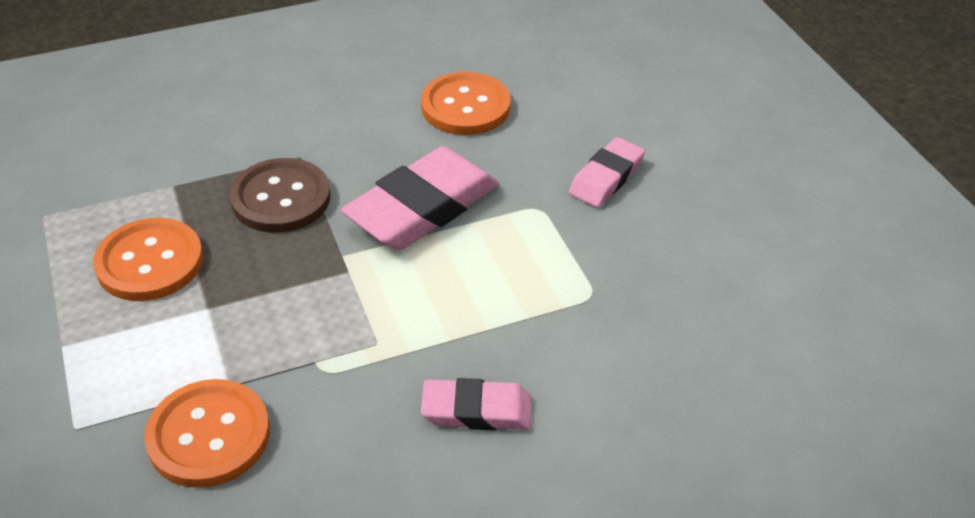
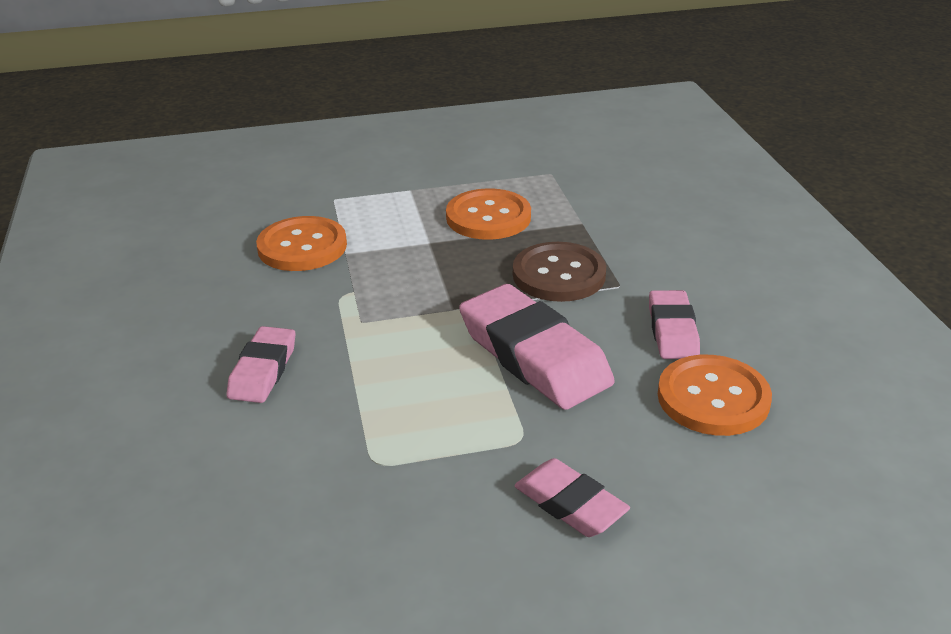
camera: 100 degrees right, 10 degrees down
none -> pink eraser [649,290,700,359]

